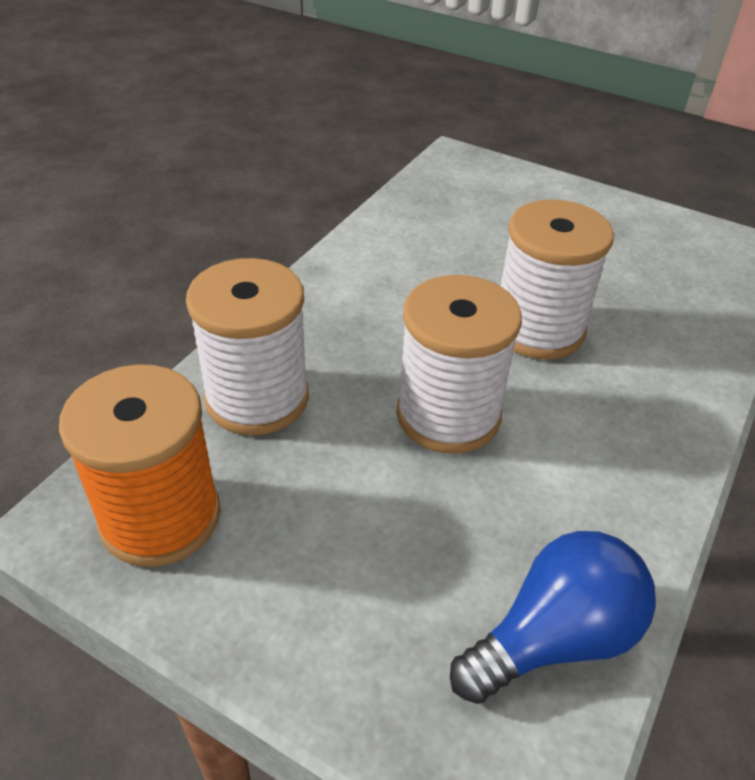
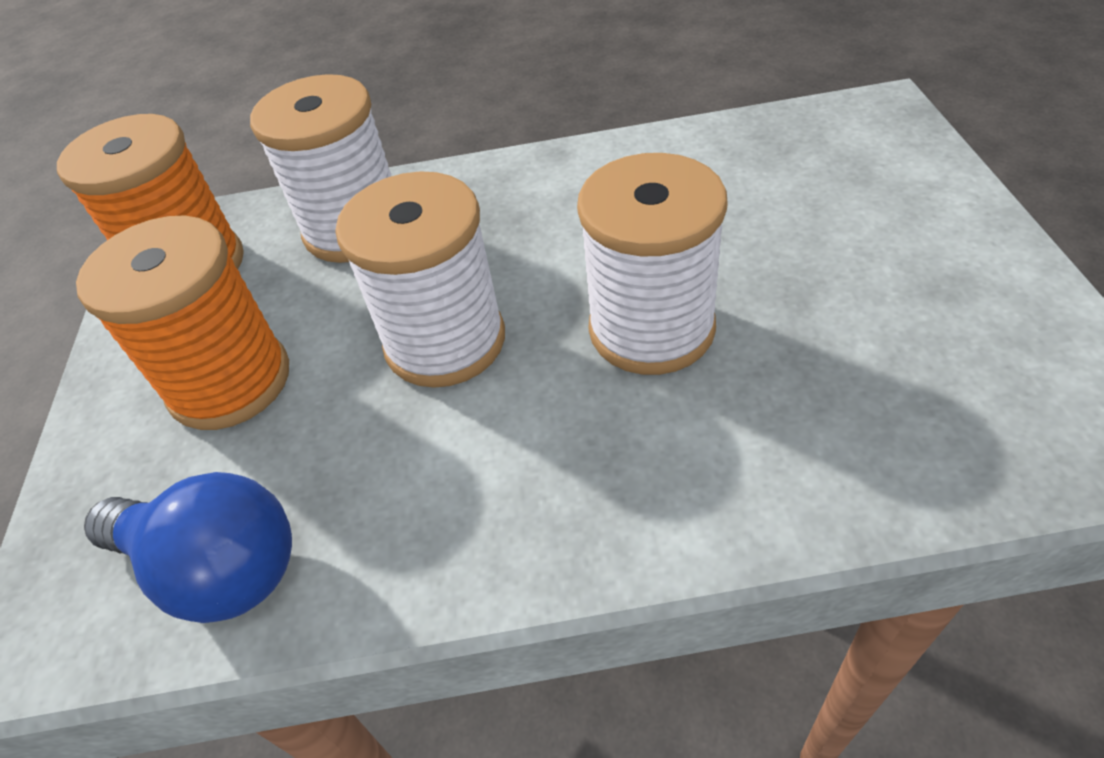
camera: 60 degrees right, 5 degrees up
none -> orange spool [76,215,289,430]

